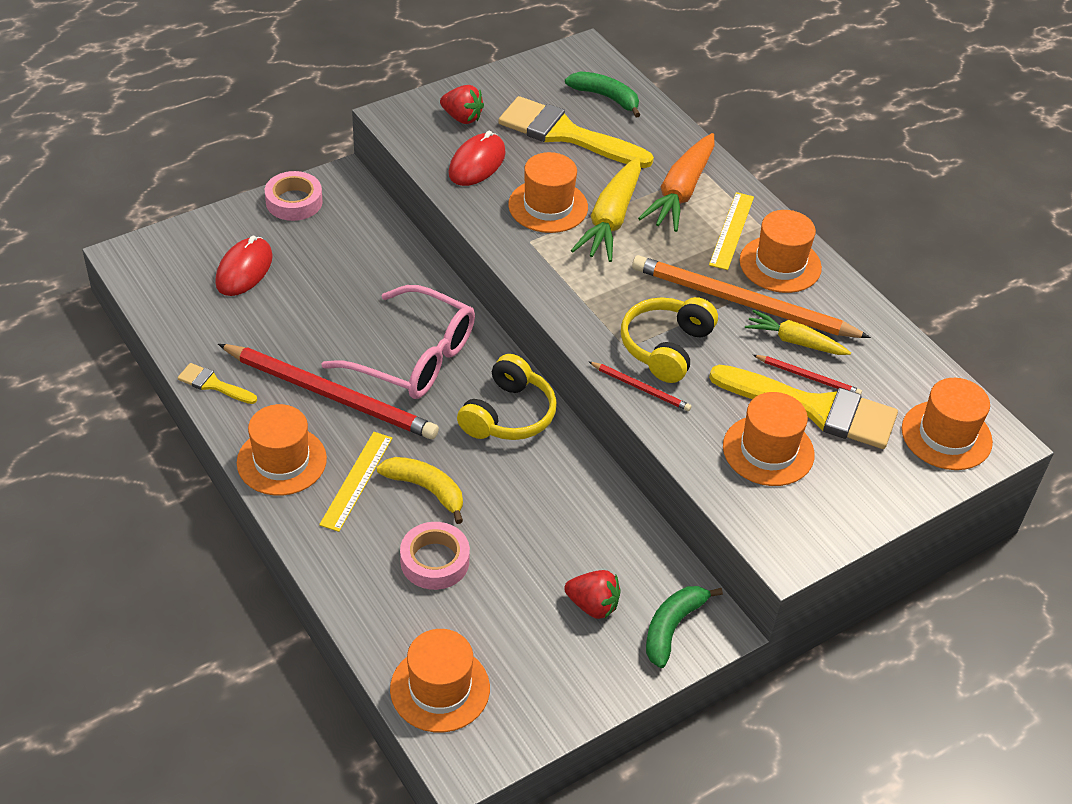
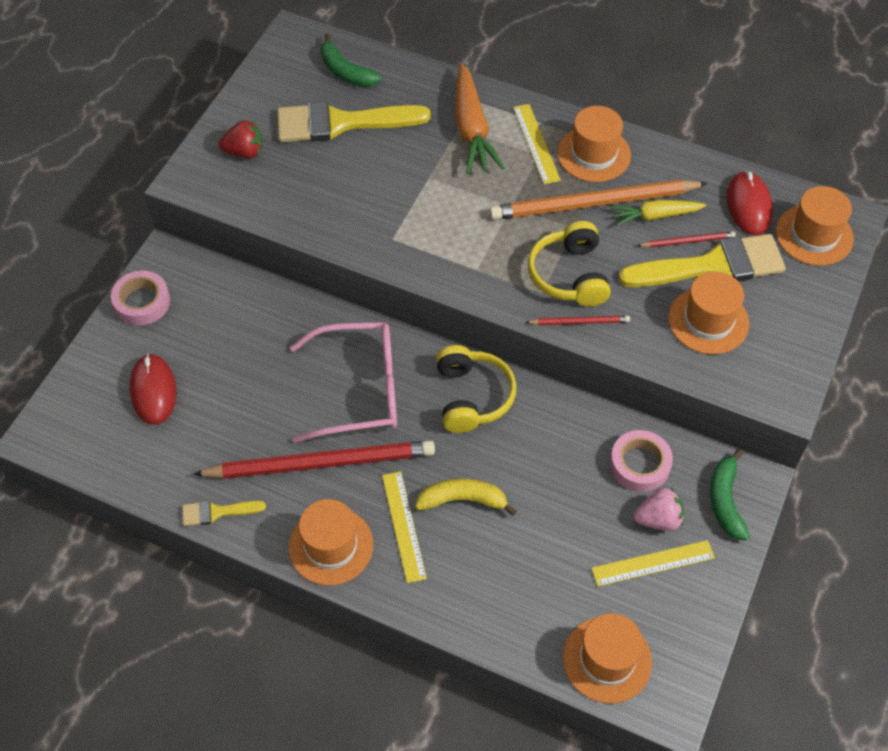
camera: 30 degrees left, 10 degrees up
pink tape [400,522,470,590] -> pink tape moved to [610,430,673,492]
red mouse [448,131,506,186] -> red mouse moved to [726,171,773,236]
orange hat [508,152,588,233] -> none
red strawberry [564,570,621,619] -> pink strawberry [633,488,684,531]
green banana [565,71,640,117] -> green banana turned 135 degrees counterclockwise [321,33,381,87]
yellow carrot [571,157,641,262] -> none
none -> yellow ruler [591,540,715,586]

